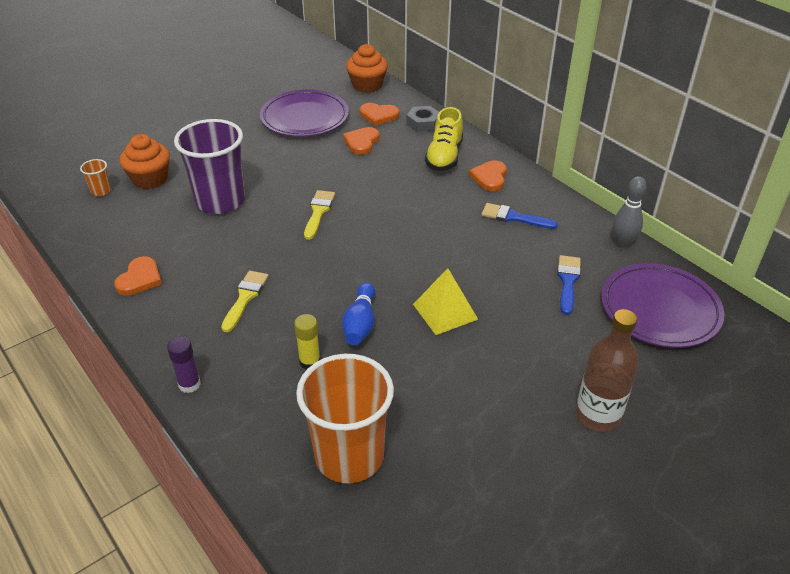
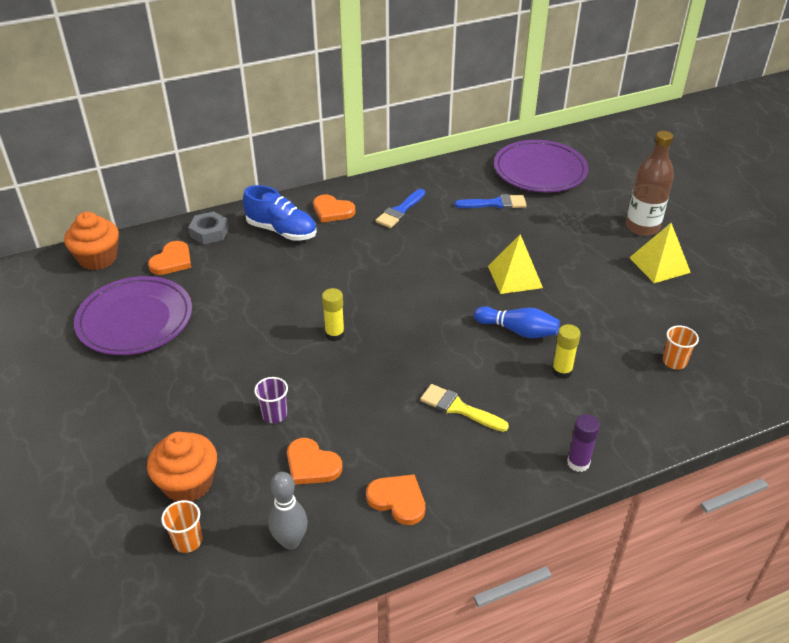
camera: 75 degrees left, 0 degrees up
purple cup [174,119,245,214] -> purple cup [254,377,288,423], size x0.40
orange cup [296,354,394,483] -> orange cup [663,325,699,369], size x0.40
yellow brush [304,190,335,240] -> yellow glue stick [322,288,345,341]
orange heart [343,127,380,155] -> orange heart moved to [287,438,343,485]
yellow shoe [425,107,463,171] -> blue shoe [243,185,317,241]
blue brush [557,255,581,315] -> blue brush turned 150 degrees clockwise [454,194,527,209]
grey bowling pin [613,176,647,248] -> grey bowling pin moved to [268,472,308,550]
none -> yellow pyramid [629,223,691,283]

